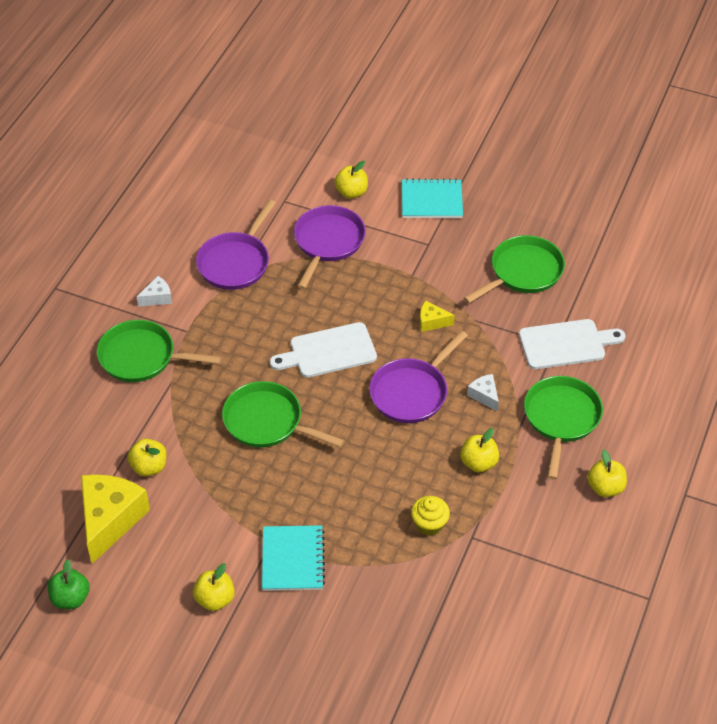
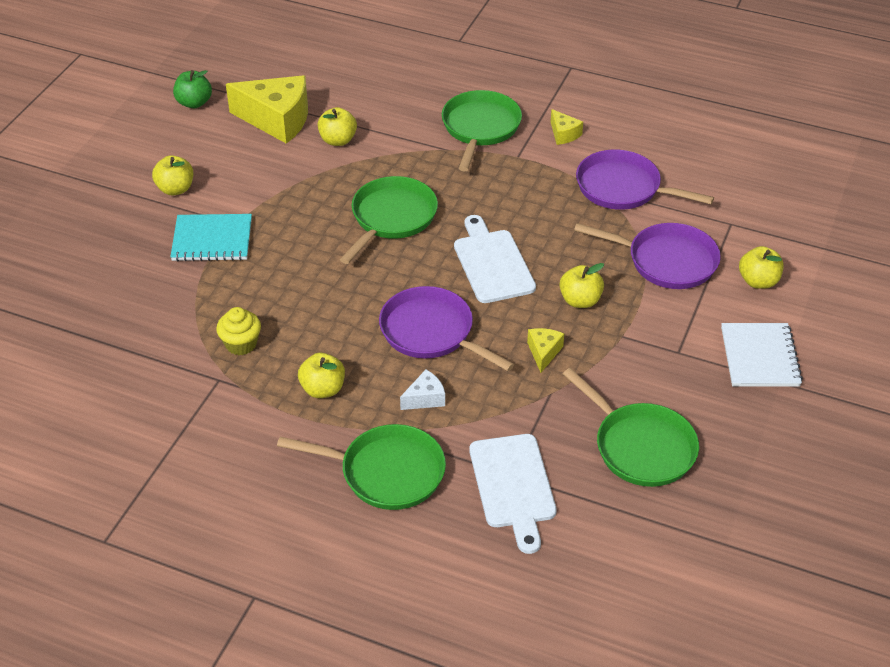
camera: 90 degrees right, 5 degrees down
white cheese [137,276,172,307] -> yellow cheese [551,109,583,145]
turquoise notebook [402,178,463,218] -> white notebook [721,323,803,387]
yellow apple [587,450,627,497] -> yellow apple moved to [559,263,604,308]

